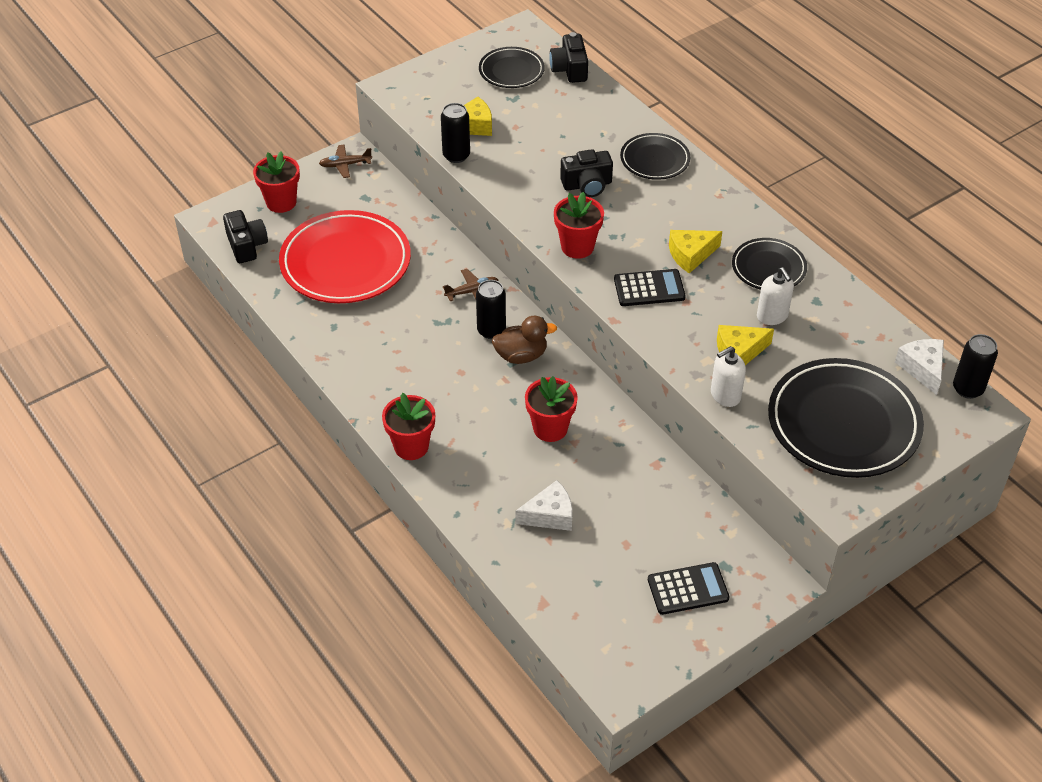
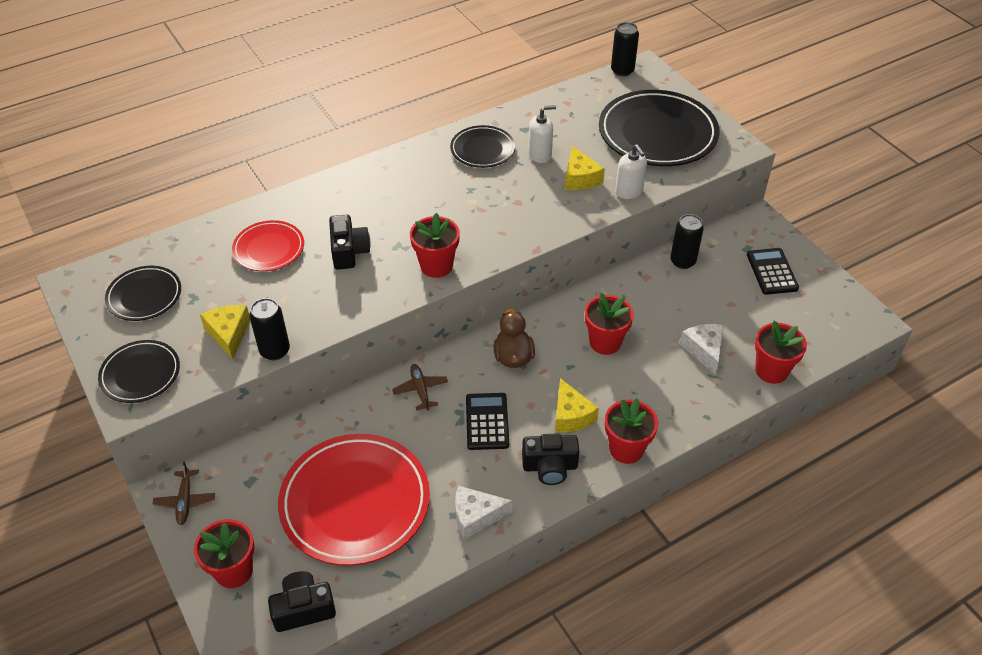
camera: 85 degrees left, 0 degrees up
black can [476,280,506,339] -> black can moved to [670,214,704,269]
black camera [549,32,588,83] -> black camera moved to [522,433,579,485]
black calculator [614,269,686,306] -> black calculator moved to [466,393,509,450]
black plate [620,133,690,180] -> black plate moved to [98,340,180,403]
yellow cheese [669,230,722,273] -> yellow cheese moved to [555,378,599,433]
white cheese [895,339,944,395] -> white cheese moved to [455,486,512,540]
none -> red plate [232,220,304,271]
none -> red flower pot [755,321,807,384]

